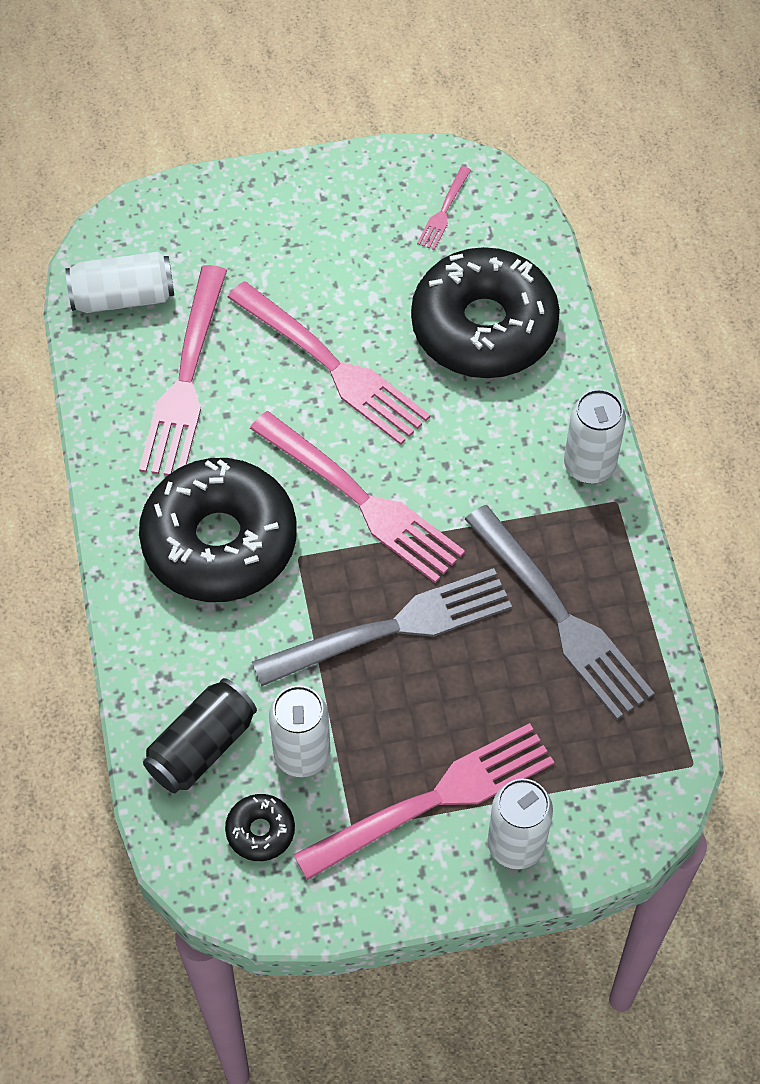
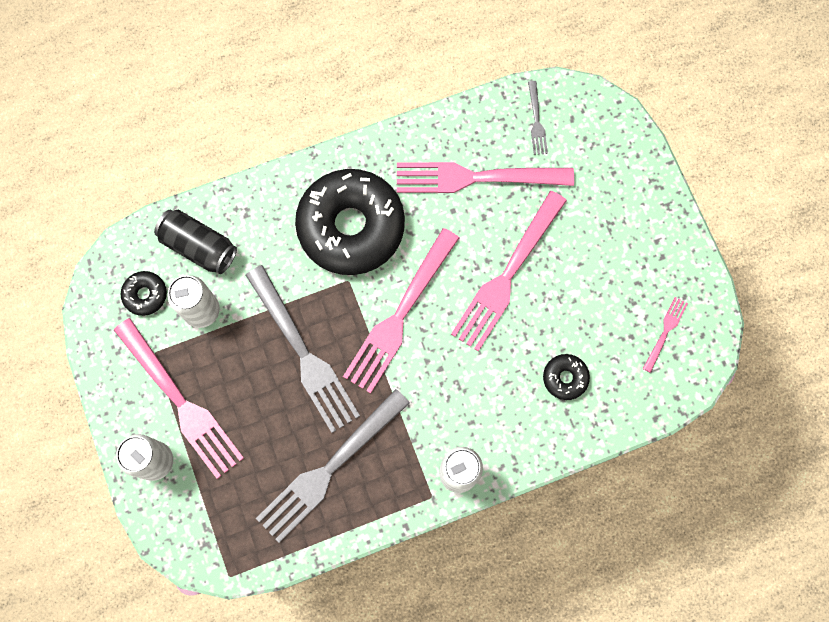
camera: 80 degrees right, 15 degrees up
white can [65,252,174,313] -> grey fork [528,81,548,155]
black donut [411,247,560,378] -> black donut [543,354,590,400], size x0.41
pink fork [417,166,471,250] -> pink fork turned 105 degrees clockwise [643,297,688,373]

